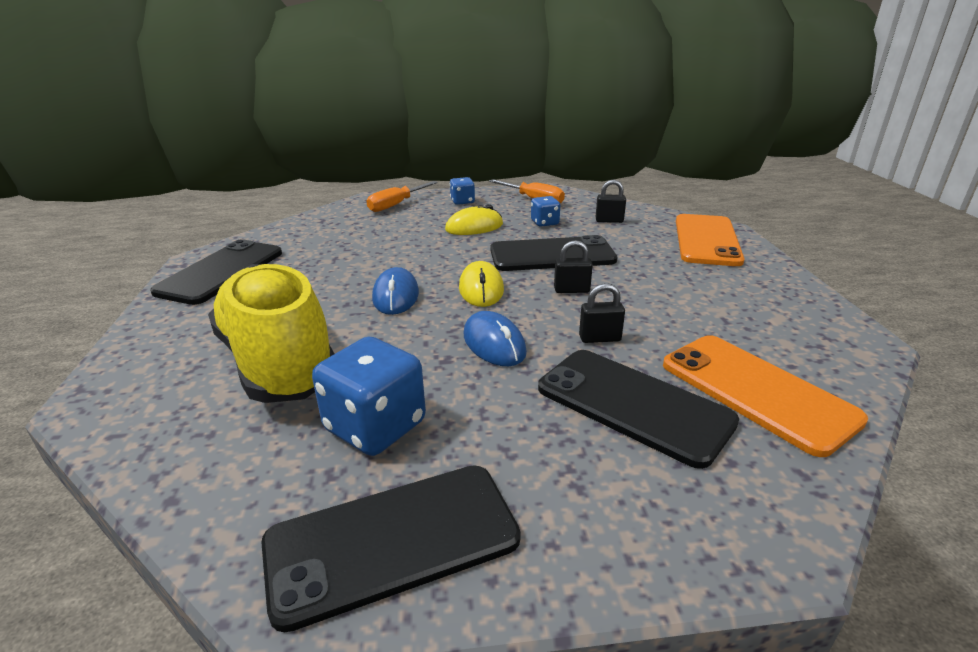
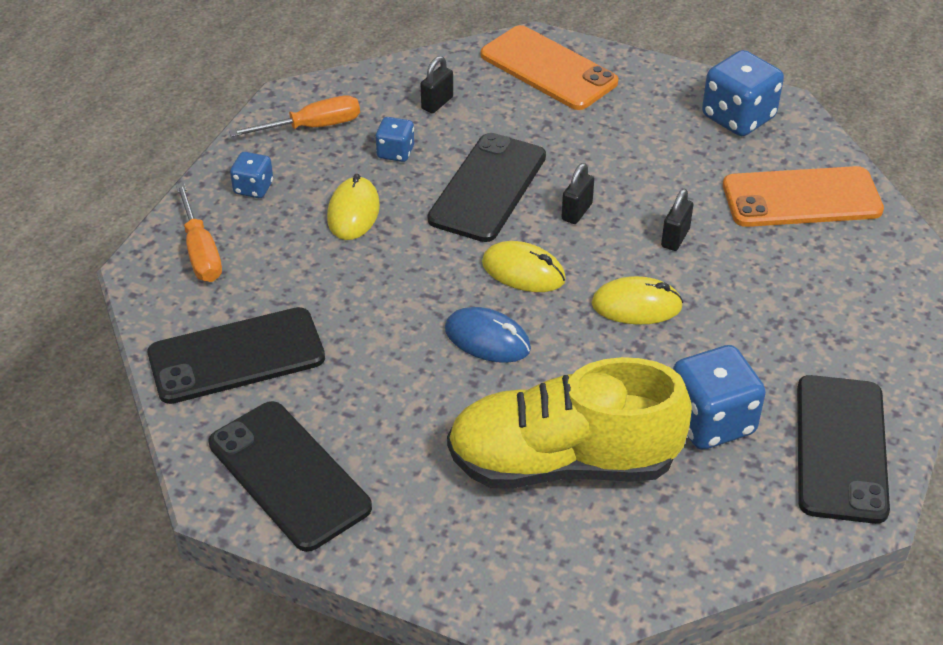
camera: 60 degrees left, 15 degrees up
blue mouse [463,311,527,366] -> yellow mouse [591,276,683,325]
black phone [538,350,739,469] -> black phone moved to [147,307,325,404]
none -> blue dice [702,50,784,136]

